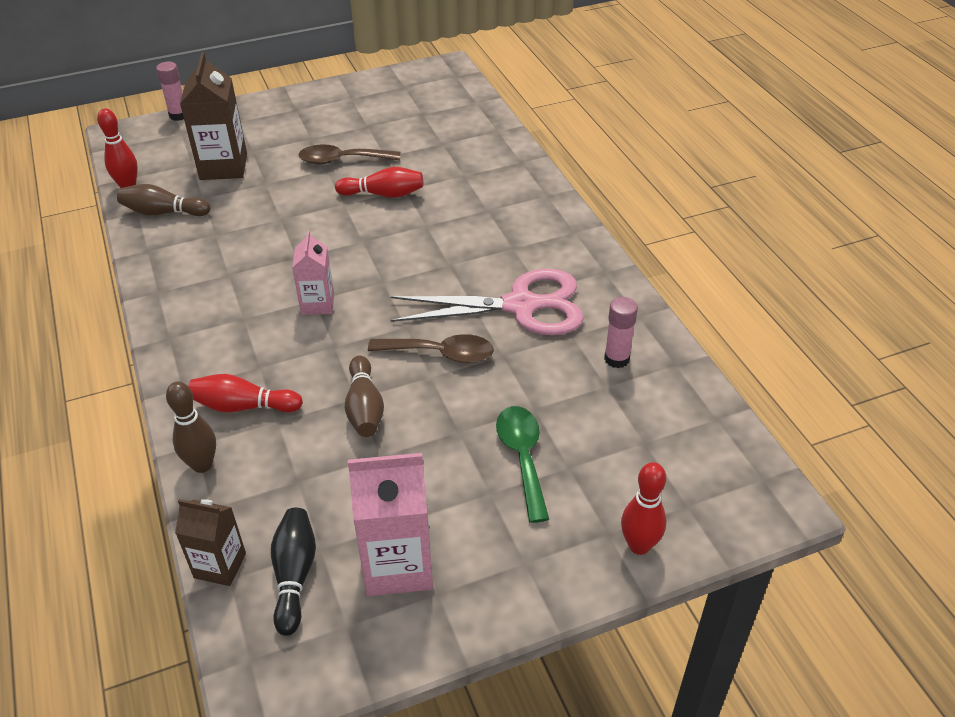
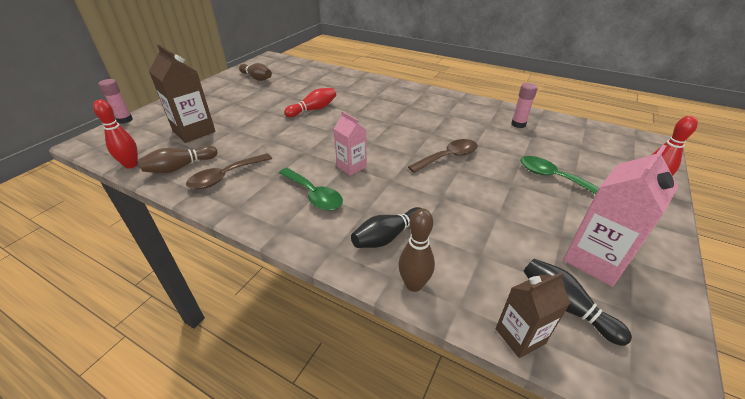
camera: 40 degrees left, 5 degrees down
red bowling pin [188,374,303,412] -> black bowling pin [351,207,421,248]
brown spoon [298,144,400,165] -> brown spoon moved to [186,153,272,189]
brown bowling pin [345,355,384,437] -> brown bowling pin moved to [239,63,272,81]
pink scissors [390,269,584,335] -> none
none -> green spoon [279,168,343,211]

